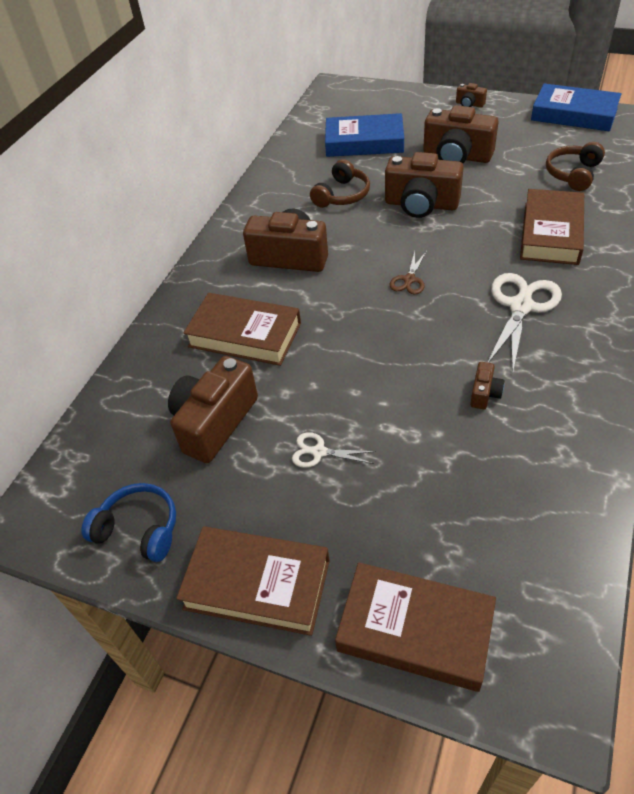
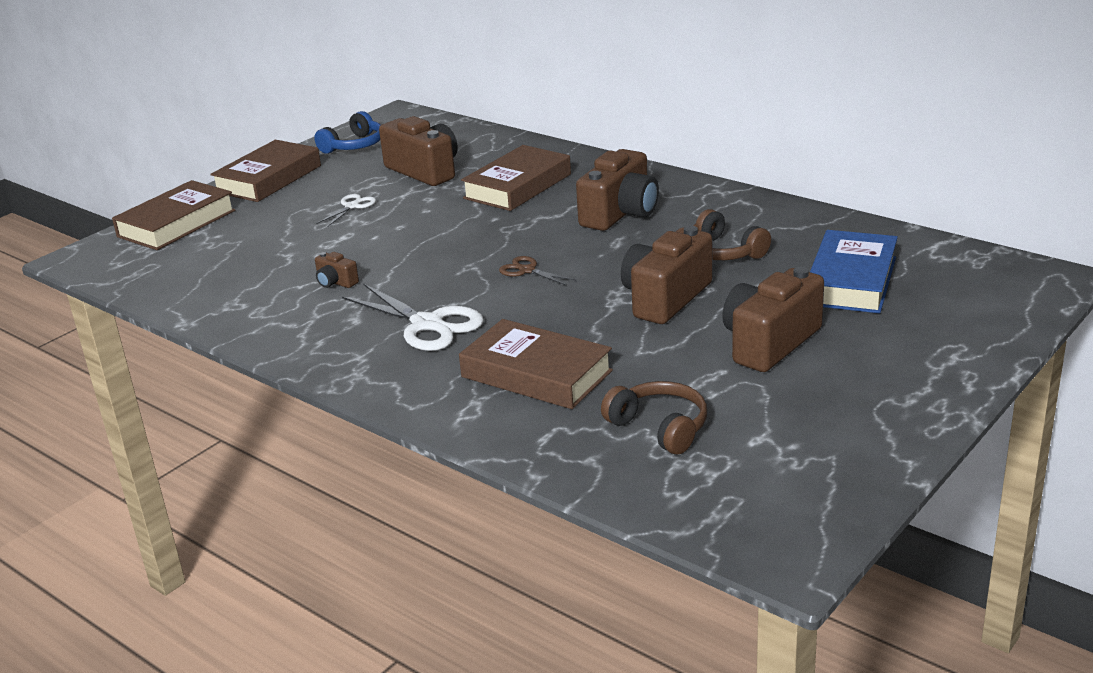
camera: 105 degrees right, 20 degrees down
brown camera [456,83,487,108] -> none
blue book [531,83,622,131] -> none

